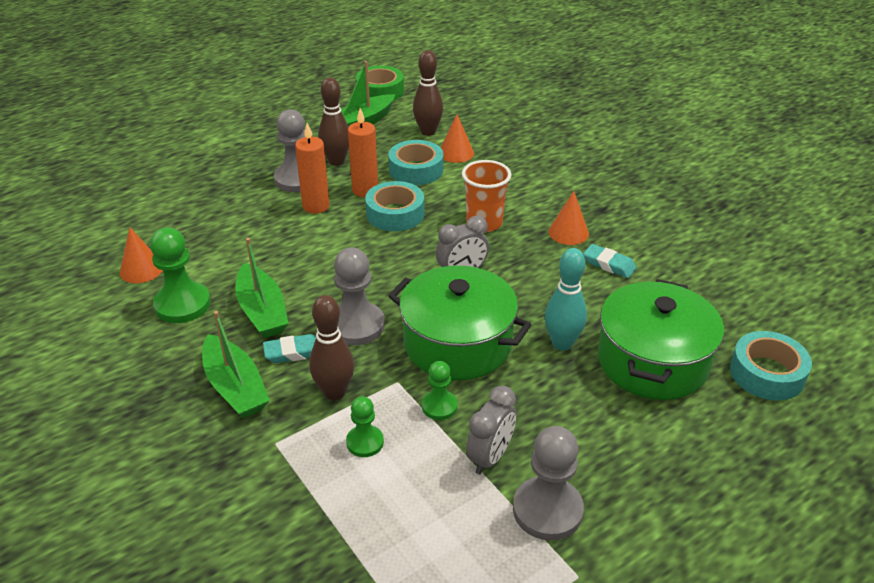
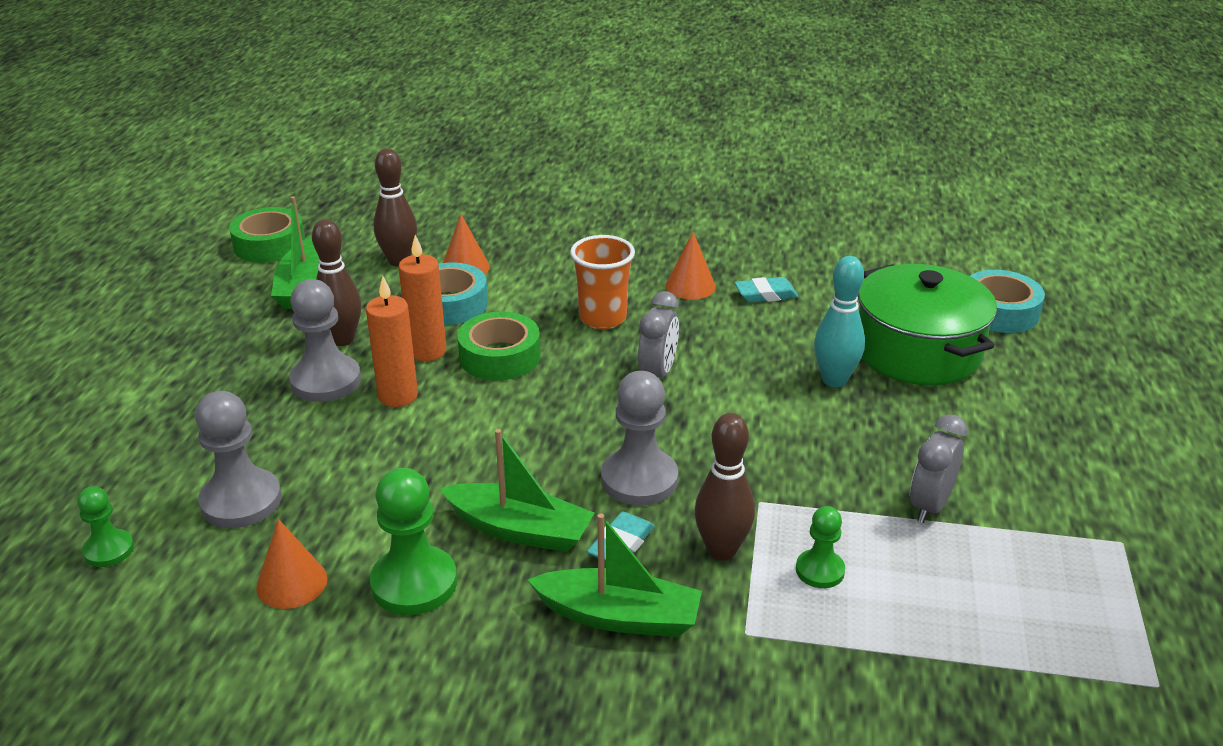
camera: 45 degrees left, 5 degrees down
turquoise tape [365,181,424,231] -> green tape [457,311,541,380]
green pot [389,266,531,380] -> none
green pawn [422,361,457,420] -> green pawn moved to [77,486,134,567]
grey clock [466,386,516,474] -> grey clock turned 135 degrees counterclockwise [910,414,967,523]
grey pawn [513,426,584,541] -> grey pawn moved to [195,391,282,528]

